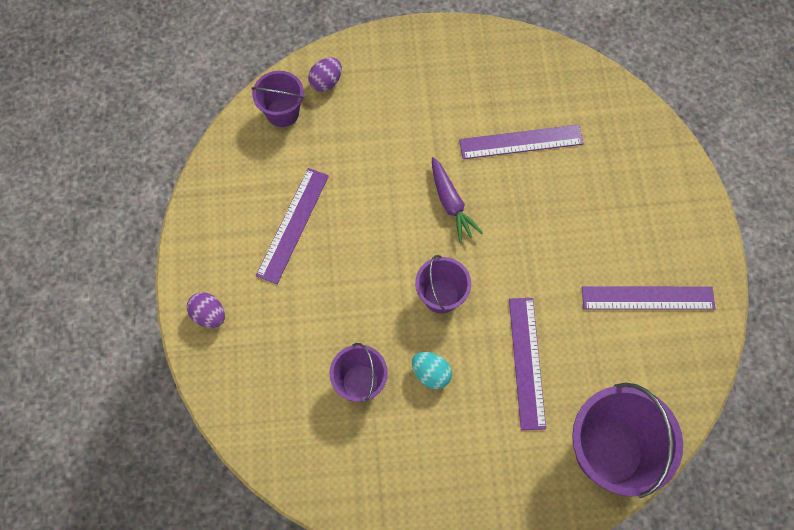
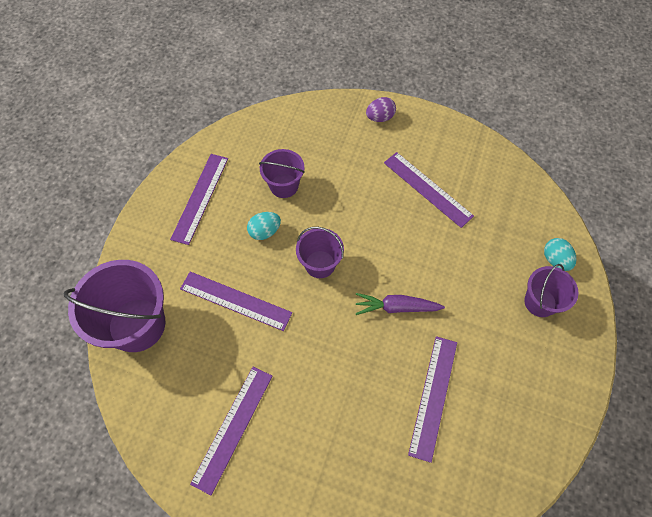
camera: 115 degrees right, 5 degrees down
purple bucket [251,71,304,127] -> purple bucket moved to [524,264,578,317]
purple egg [308,58,342,92] -> turquoise egg [544,238,576,271]
none -> purple ruler [170,154,228,245]

